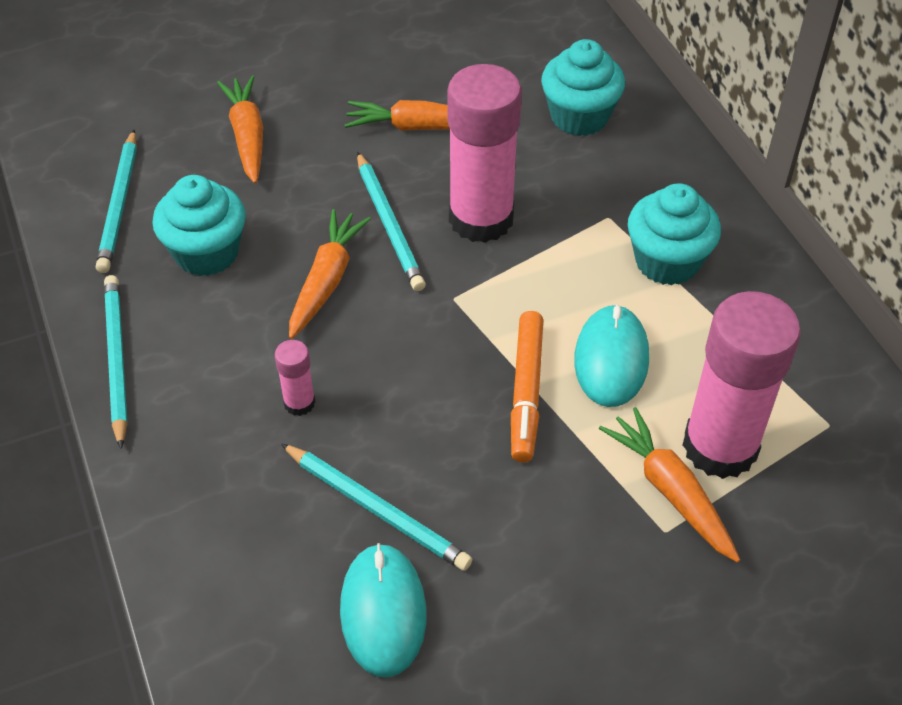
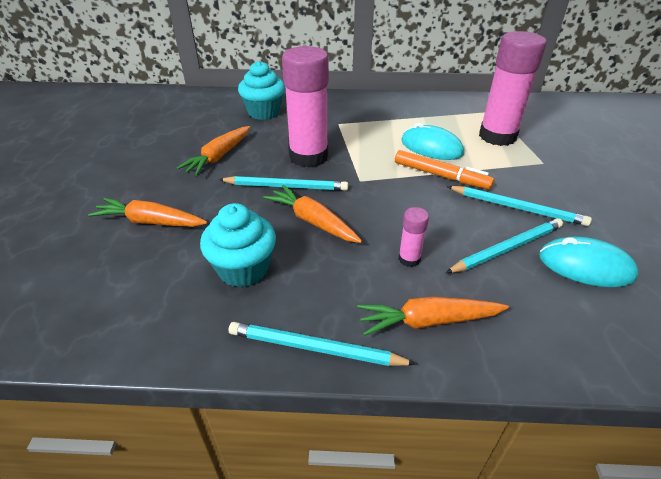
camera: 65 degrees left, 10 degrees down
turquoise pencil [96,130,137,273] -> turquoise pencil moved to [447,186,592,226]
orange carrot [599,407,740,563] -> orange carrot moved to [357,297,509,336]
turquoise cupcake [628,183,721,285] -> none

